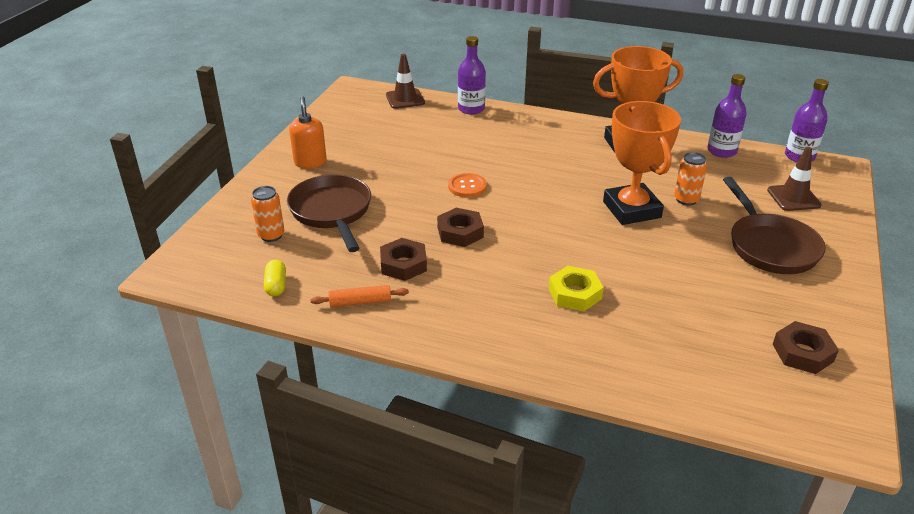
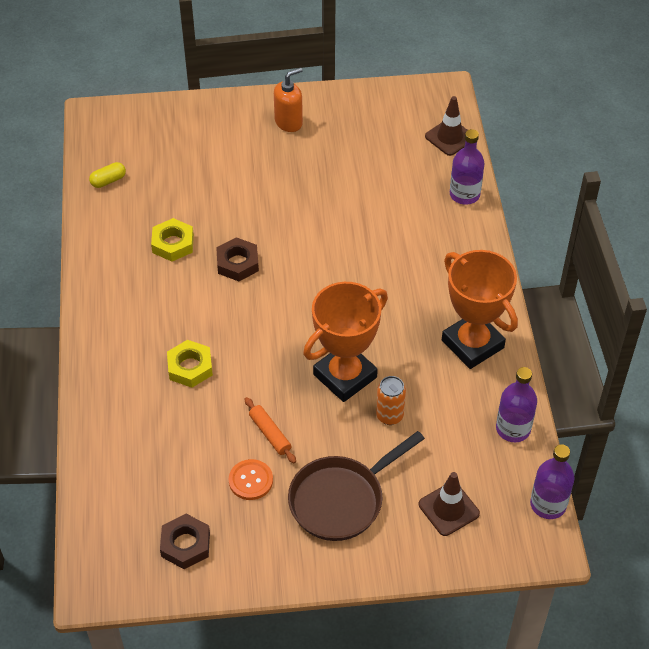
camera: 65 degrees right, 15 degrees up
orange can [251,186,284,242] -> none
brown pan [287,174,371,252] -> none
orange rolling pin [311,285,409,307] -> orange rolling pin moved to [245,397,296,463]
brown nut [380,238,427,281] -> yellow nut [151,218,194,262]
orange button [448,173,487,197] -> orange button moved to [229,459,273,500]

